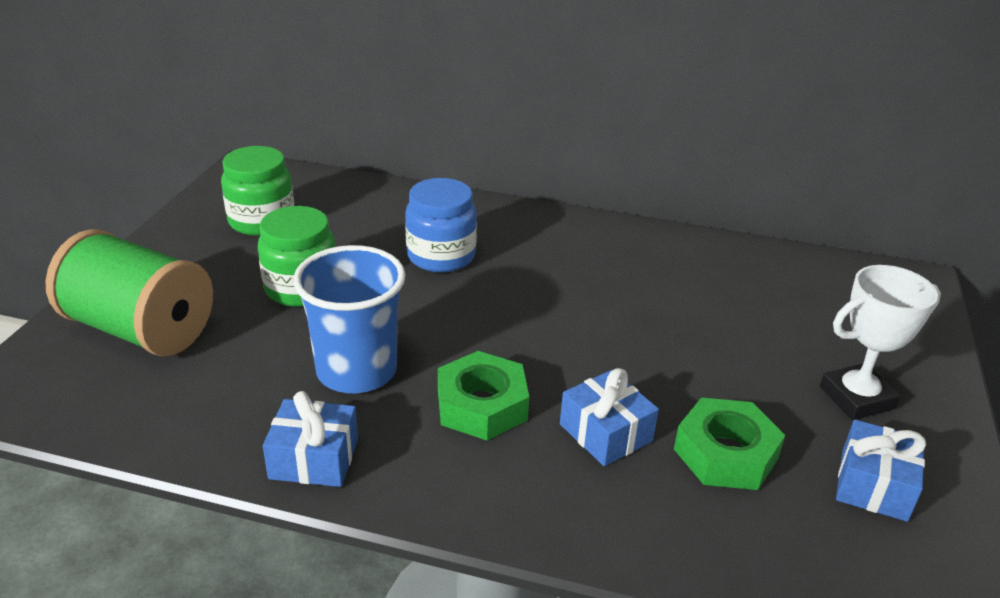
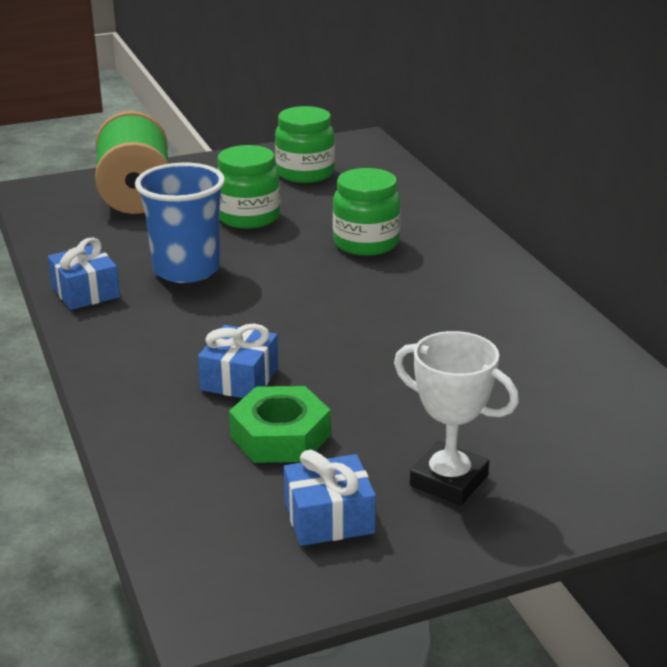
camera: 55 degrees right, 5 degrees down
blue jar [405,178,477,272] -> green jar [333,168,401,256]
green nut [438,351,529,440] -> none

